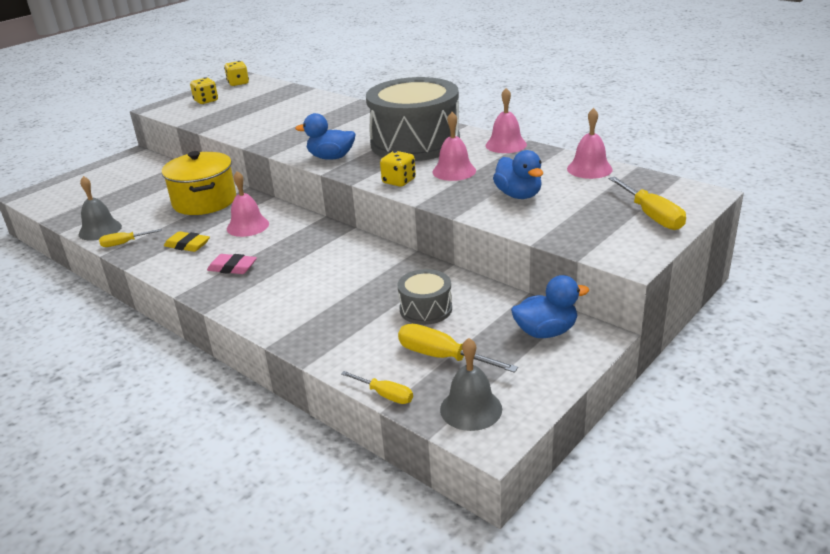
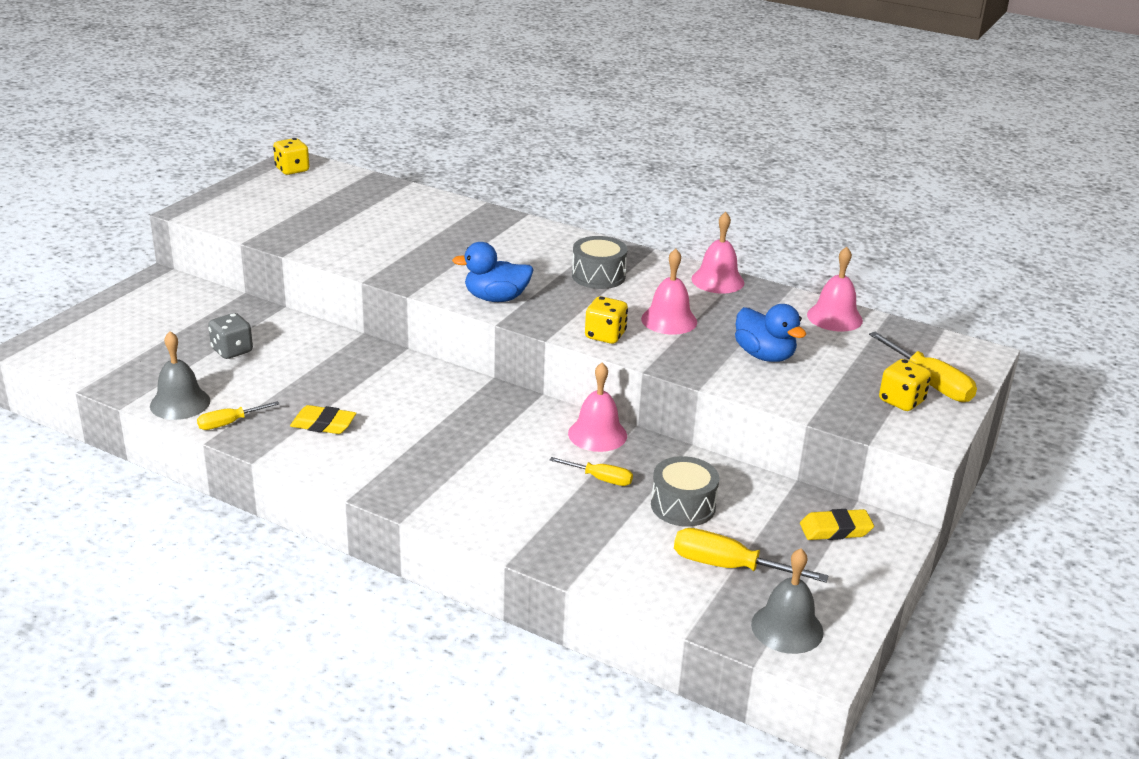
camera: 15 degrees left, 0 degrees up
yellow pot [162,151,236,215] -> none
yellow dice [190,77,218,104] -> yellow dice moved to [879,359,931,411]
pink eraser [207,254,257,274] -> none
pink bell [227,171,269,237] -> pink bell moved to [568,363,627,452]
yellow screwdriver [341,371,413,404] -> yellow screwdriver moved to [550,457,633,486]
grey drum [366,77,460,161] -> grey drum [572,236,627,289], size x0.46
blue duck [511,275,589,338] -> yellow eraser [800,509,874,540]
none -> grey dice [208,313,253,359]

